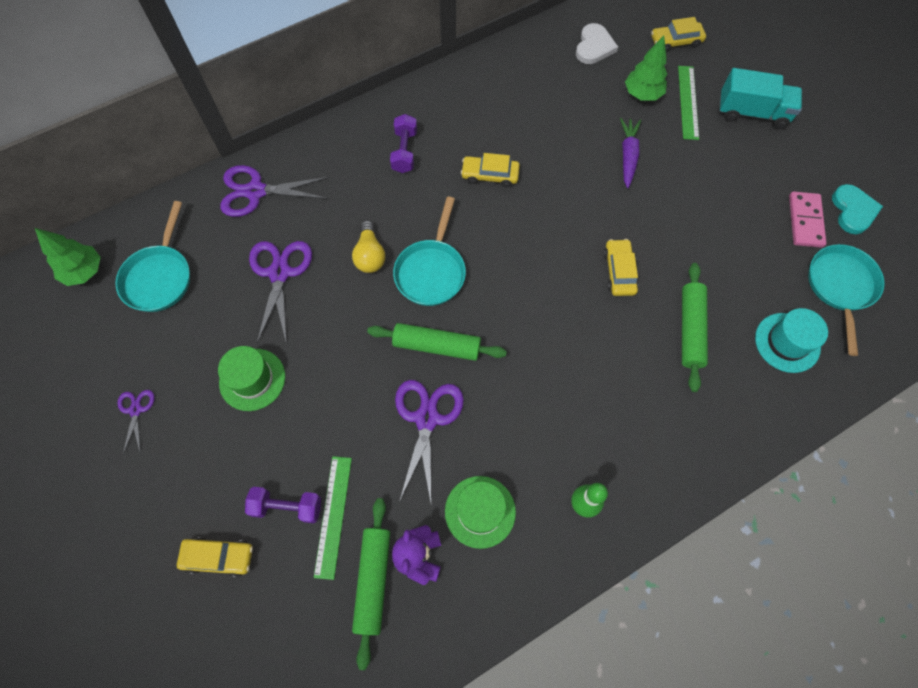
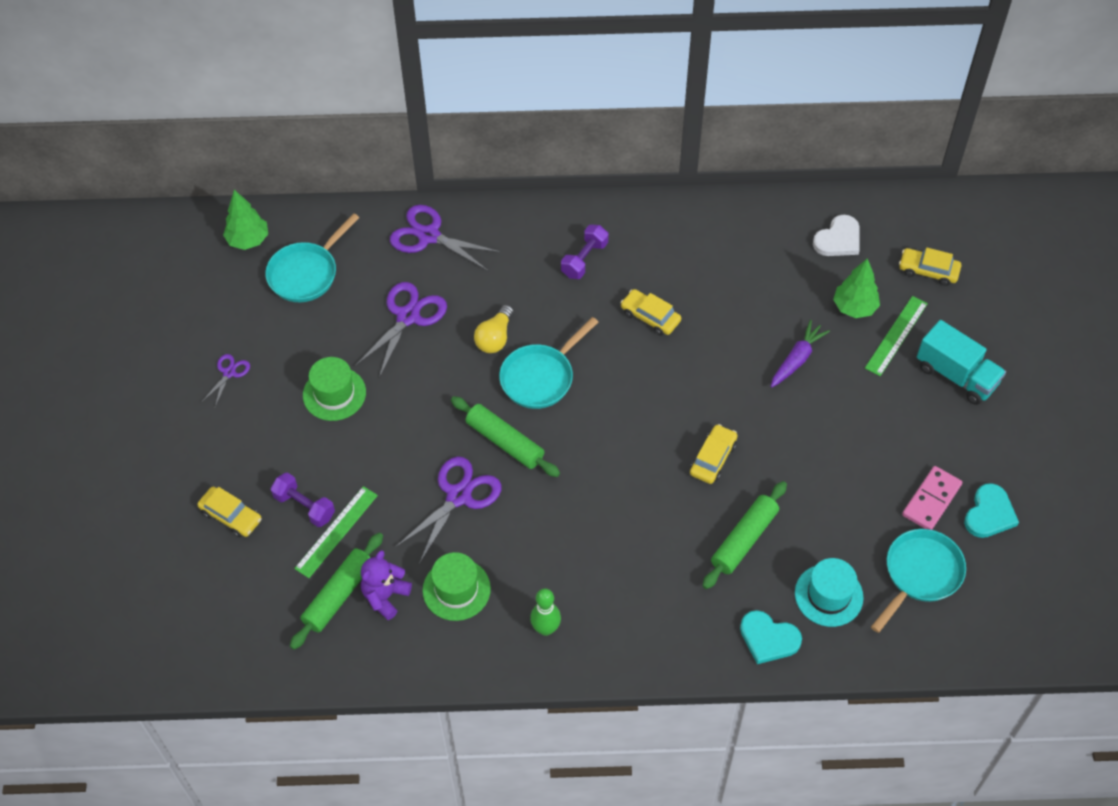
camera: 30 degrees right, 10 degrees down
none -> turquoise heart [740,610,802,664]

